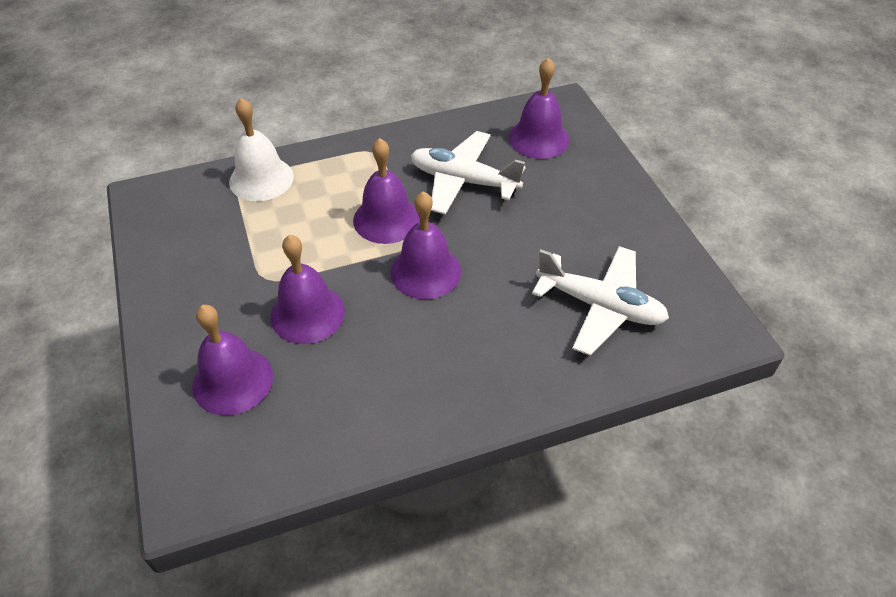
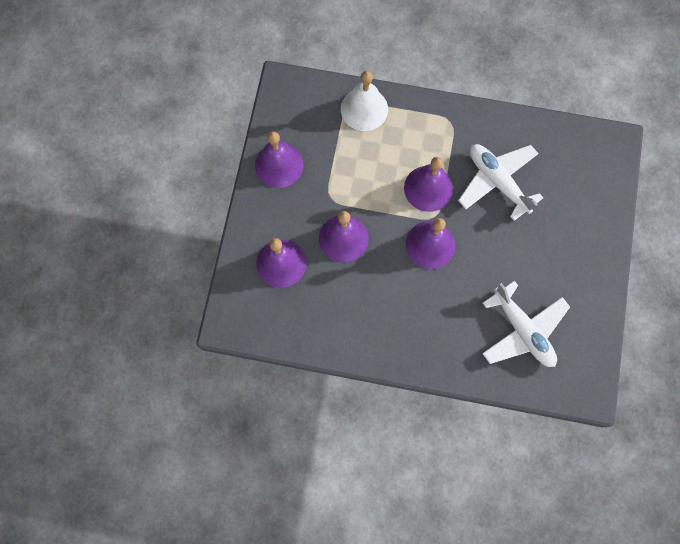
camera: 30 degrees right, 25 degrees up
purple bell [509,58,569,159] -> purple bell moved to [255,131,304,188]

